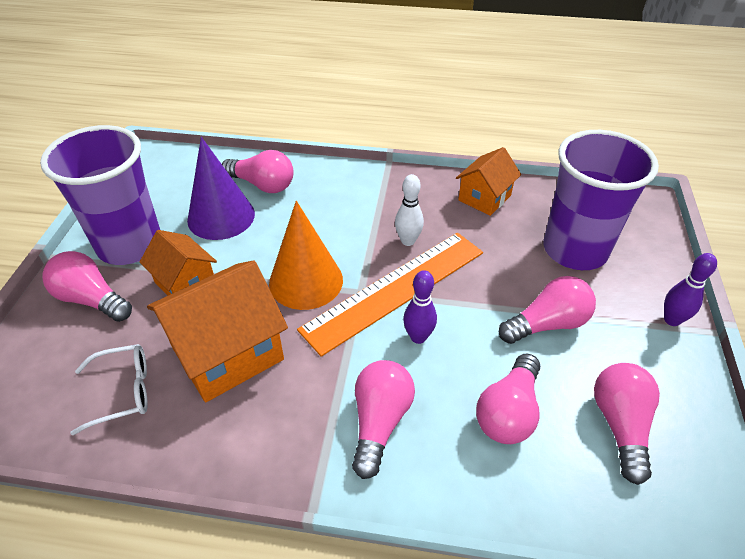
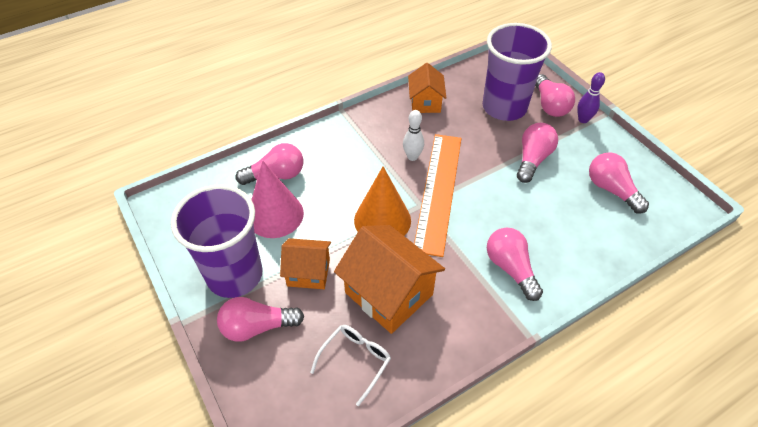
camera: 40 degrees left, 5 degrees up
orange house [147,260,288,402] -> orange house turned 60 degrees counterclockwise [334,225,445,334]
purple cone [187,137,255,240] -> pink cone [251,161,304,238]
purple bowling pin [403,270,437,344] -> none
pink light bulb [476,353,540,444] -> pink light bulb moved to [535,74,575,117]

